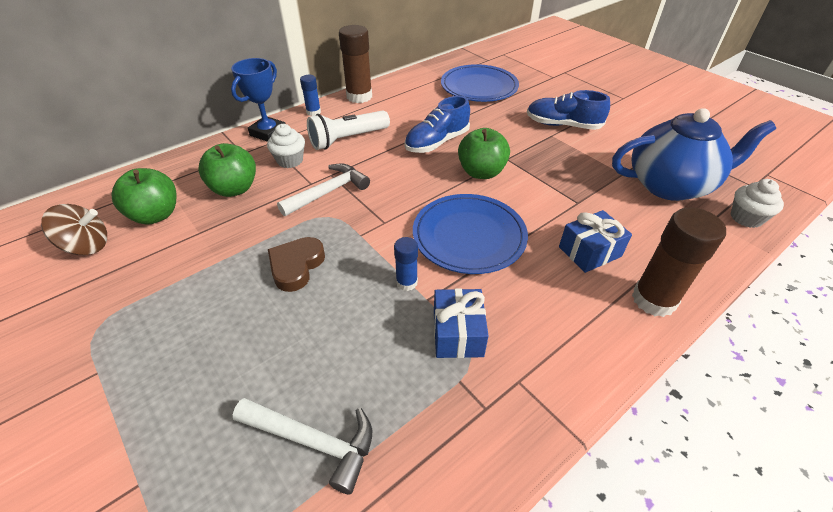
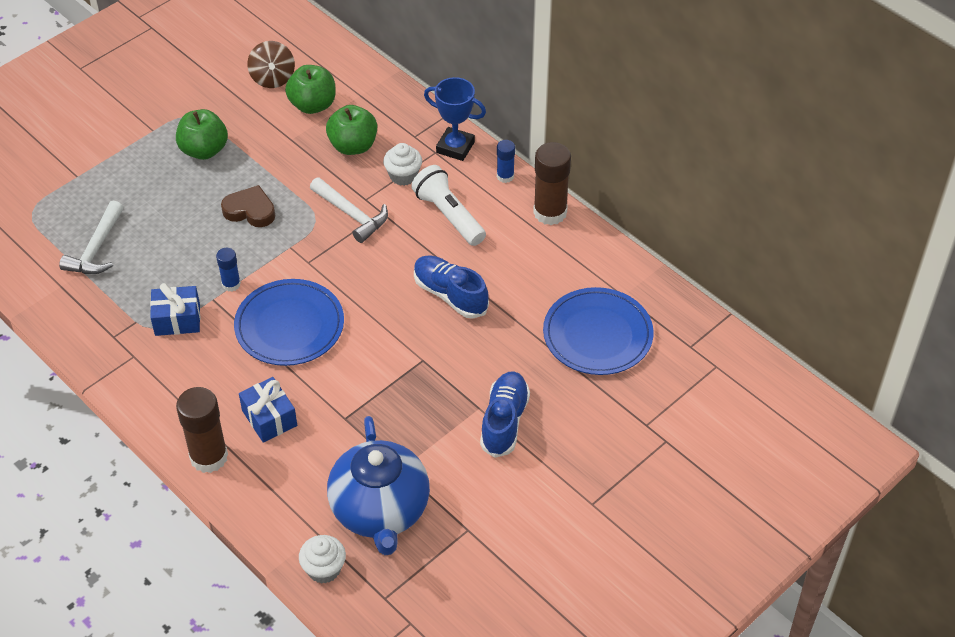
camera: 85 degrees right, 5 degrees up
green apple [458,128,510,179] -> green apple moved to [176,109,228,160]

